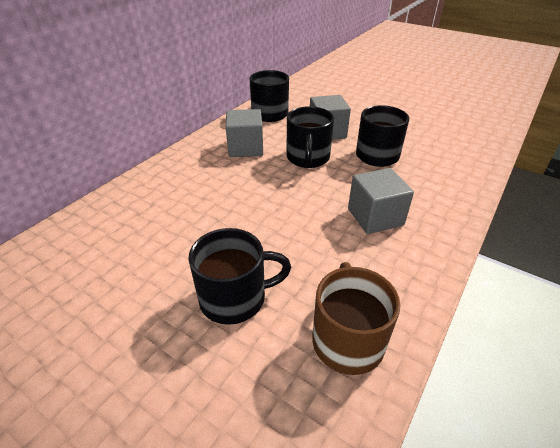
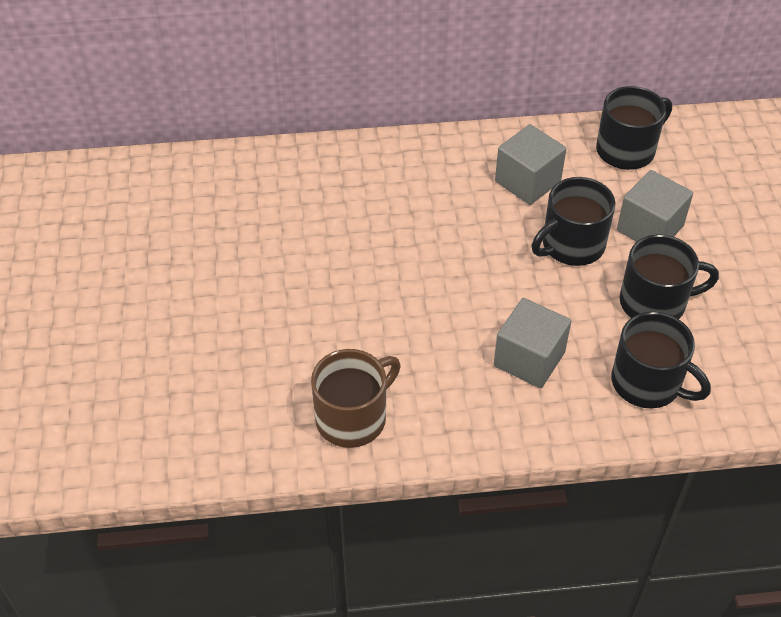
camera: 50 degrees right, 10 degrees up
black mug [188,228,291,325] -> black mug moved to [611,312,711,409]

